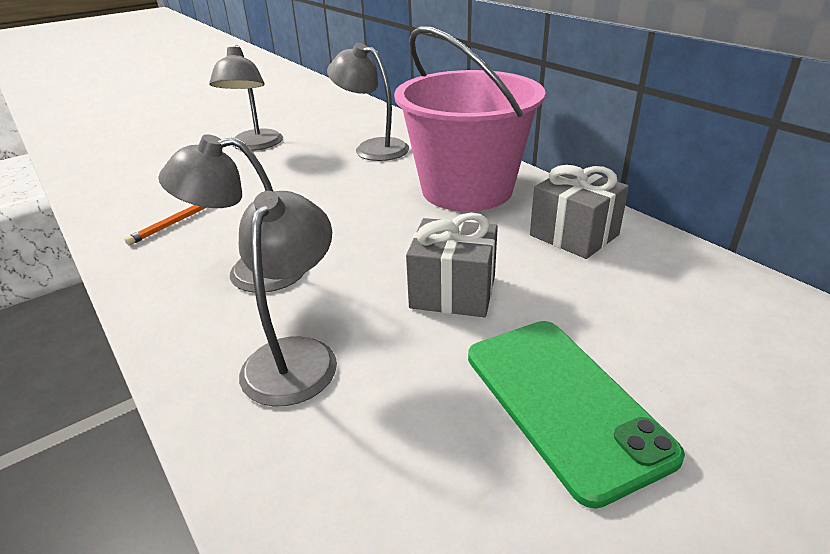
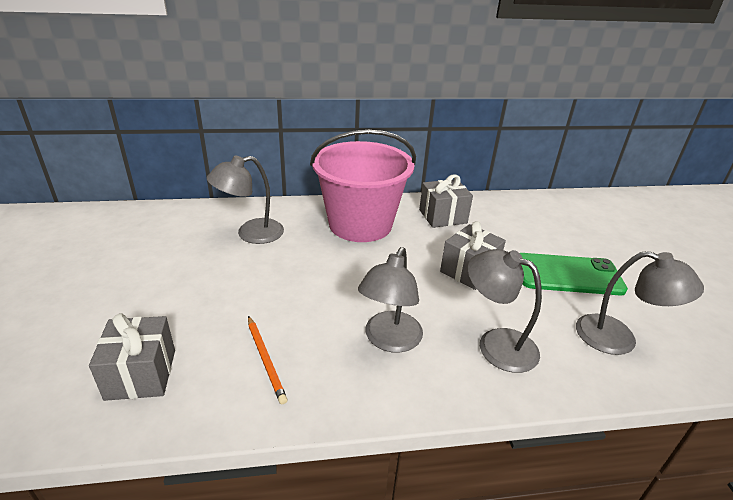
camera: 65 degrees left, 0 degrees up
grey lamp [209,45,283,151] -> grey lamp moved to [576,251,704,355]
none -> grey gift [89,313,175,401]

